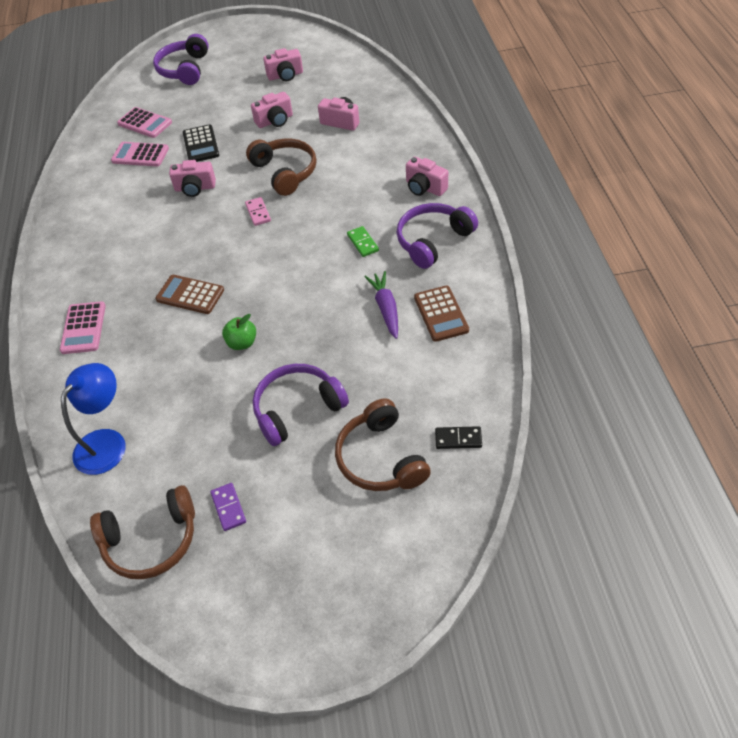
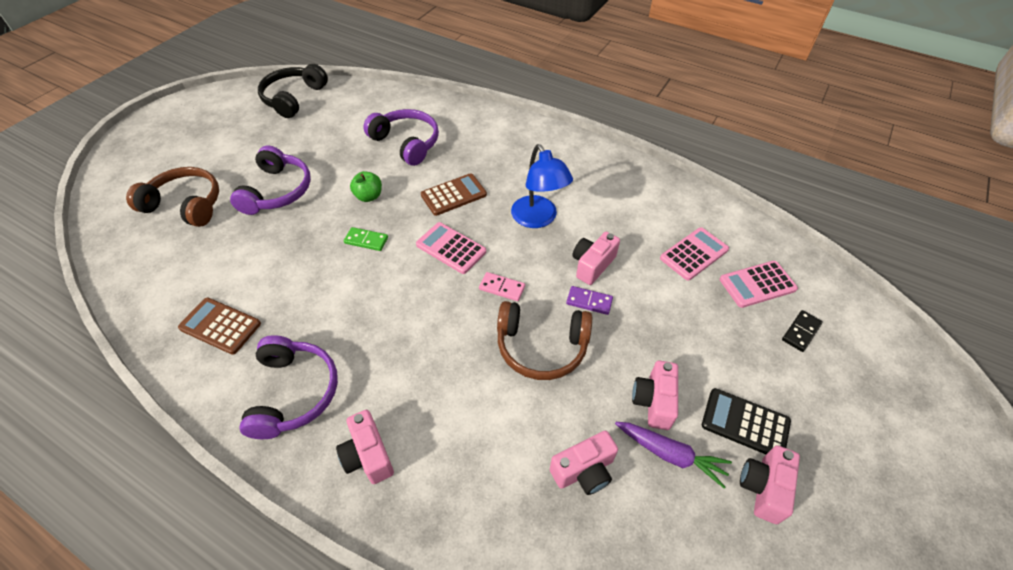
camera: 125 degrees right, 0 degrees up
pink calculator [60,301,106,354] -> pink calculator moved to [416,222,486,274]
blue lamp [61,363,126,475] -> blue lamp moved to [511,144,573,228]
brown headphones [90,485,195,579] -> black headphones [258,64,328,118]
purple headphones [153,34,209,85] -> purple headphones moved to [363,109,439,166]
black calculator [183,124,219,162] -> black calculator moved to [702,388,791,454]
purple domino [210,483,246,531] -> purple domino moved to [566,286,613,315]
green domino [347,226,379,257] -> green domino moved to [344,227,388,251]
purple carrot [364,271,398,339] -> purple carrot moved to [615,422,732,489]
pink camera [406,156,448,196] -> pink camera turned 105 degrees counterclockwise [336,410,394,484]
black domino [435,426,482,449] -> black domino moved to [782,310,823,352]

